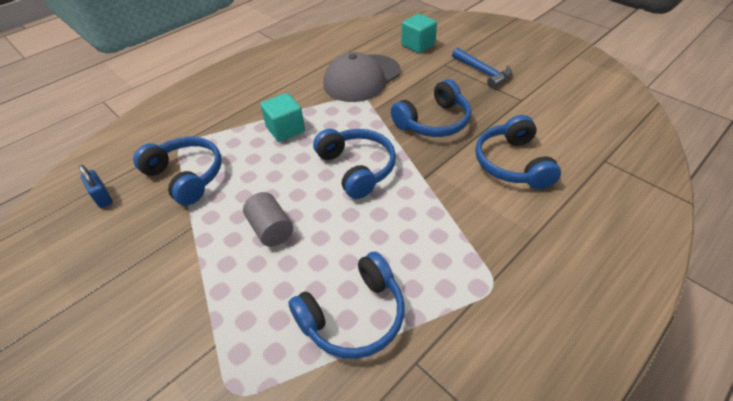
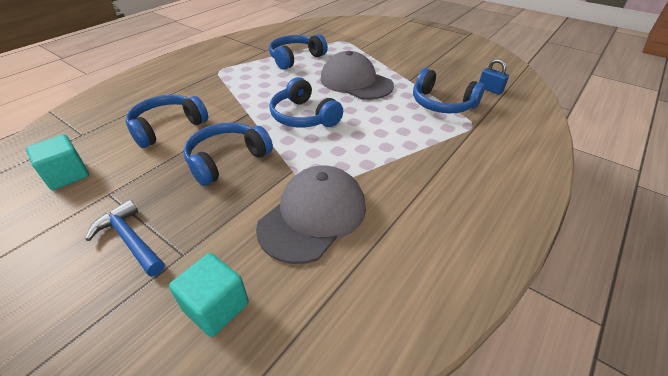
camera: 170 degrees right, 5 degrees down
grey cylinder [243,192,293,247] -> grey cap [321,51,394,100]
turquoise cube [260,93,305,142] -> turquoise cube moved to [26,135,89,190]
blue headphones [475,115,561,189] -> blue headphones turned 120 degrees counterclockwise [126,95,208,148]

